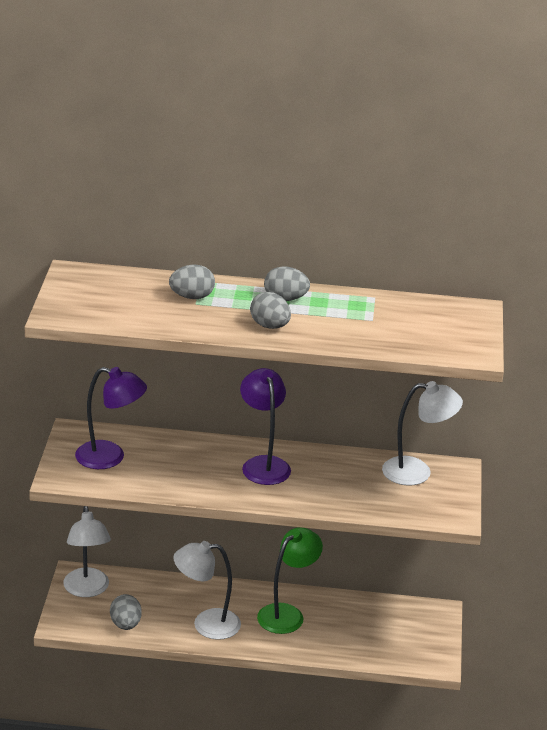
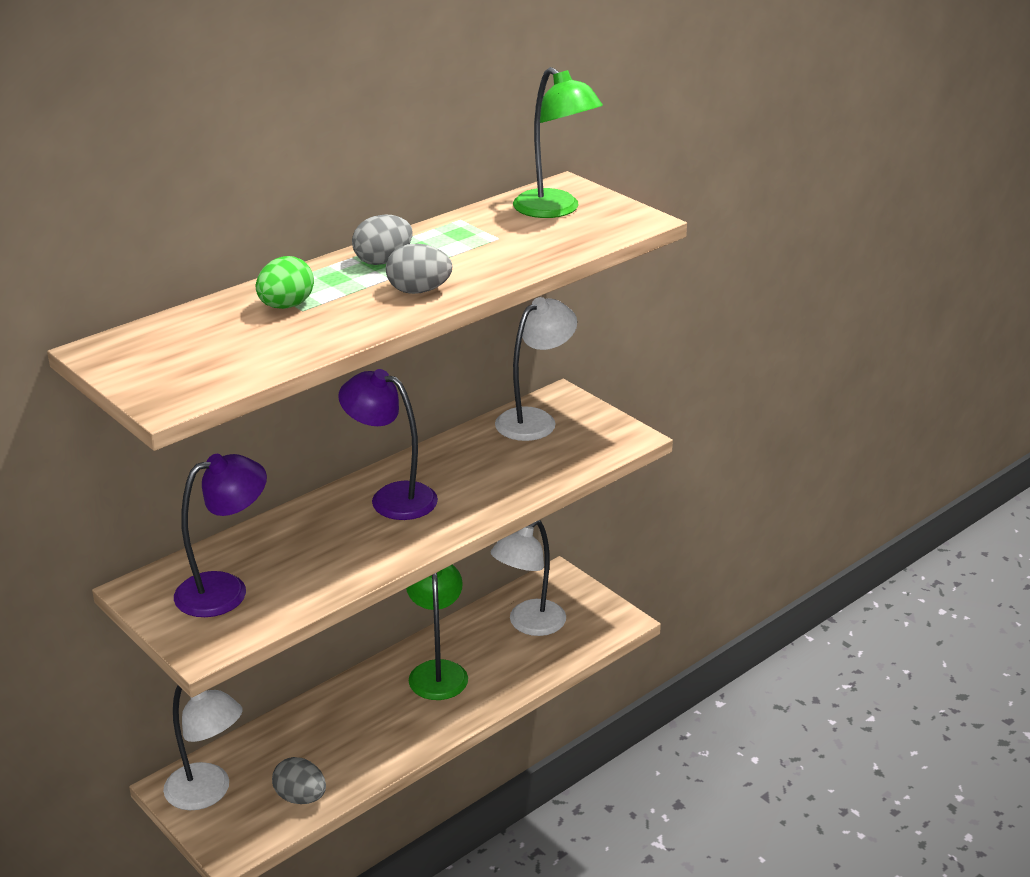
camera: 45 degrees left, 0 degrees up
grey egg [169,265,215,299] -> green egg [256,256,314,309]
white lamp [173,541,241,640] -> white lamp moved to [491,520,566,636]
none -> green lamp [513,67,603,218]

